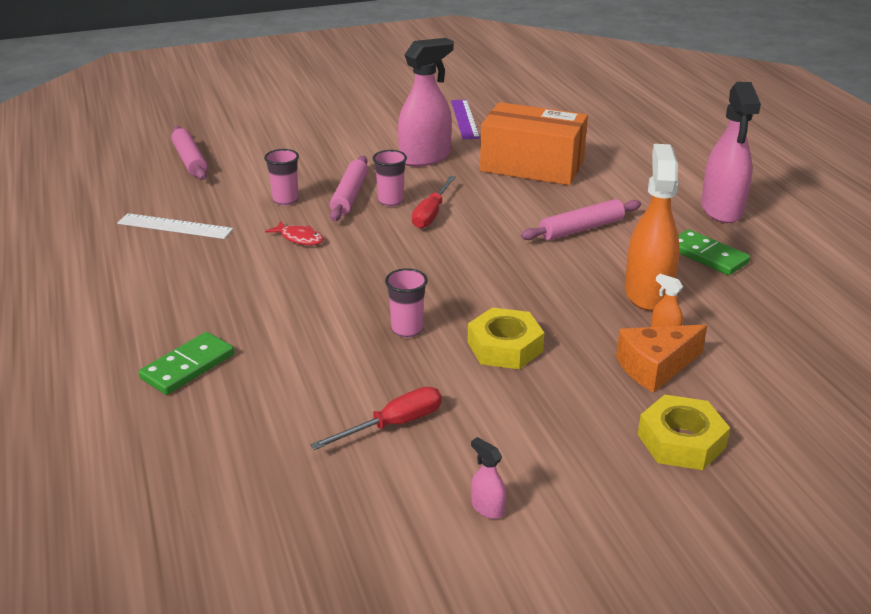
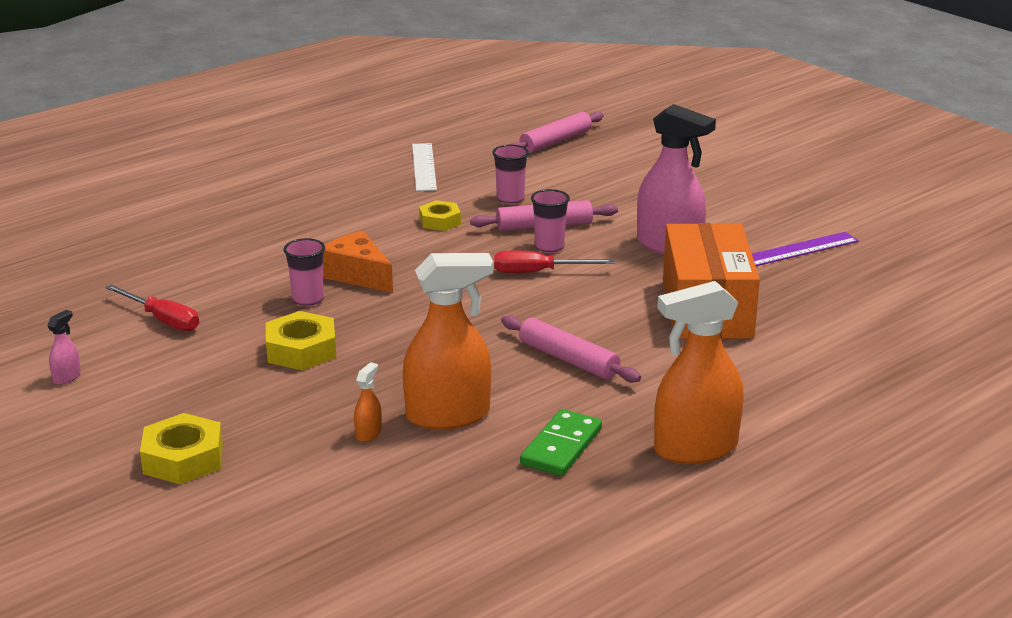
camera: 70 degrees right, 5 degrees down
green domino [138,332,234,395] -> none
red fish [265,221,324,245] -> yellow nut [419,200,461,231]
orange cheese [616,324,708,393] -> orange cheese moved to [323,231,393,293]
pink spray bottle [701,82,761,223] -> orange spray bottle [654,281,744,464]

